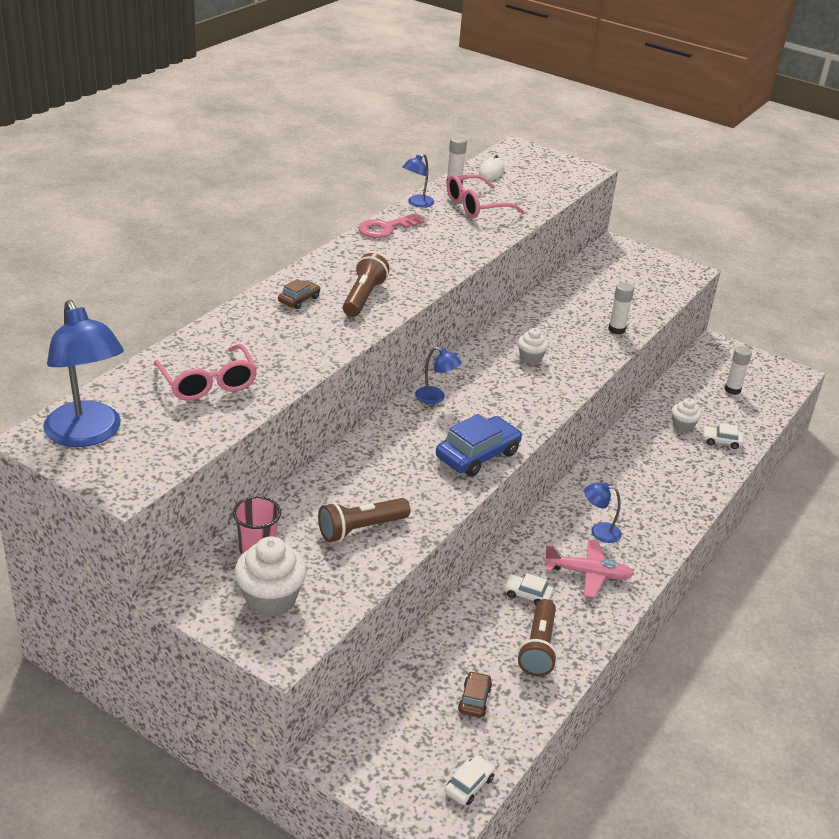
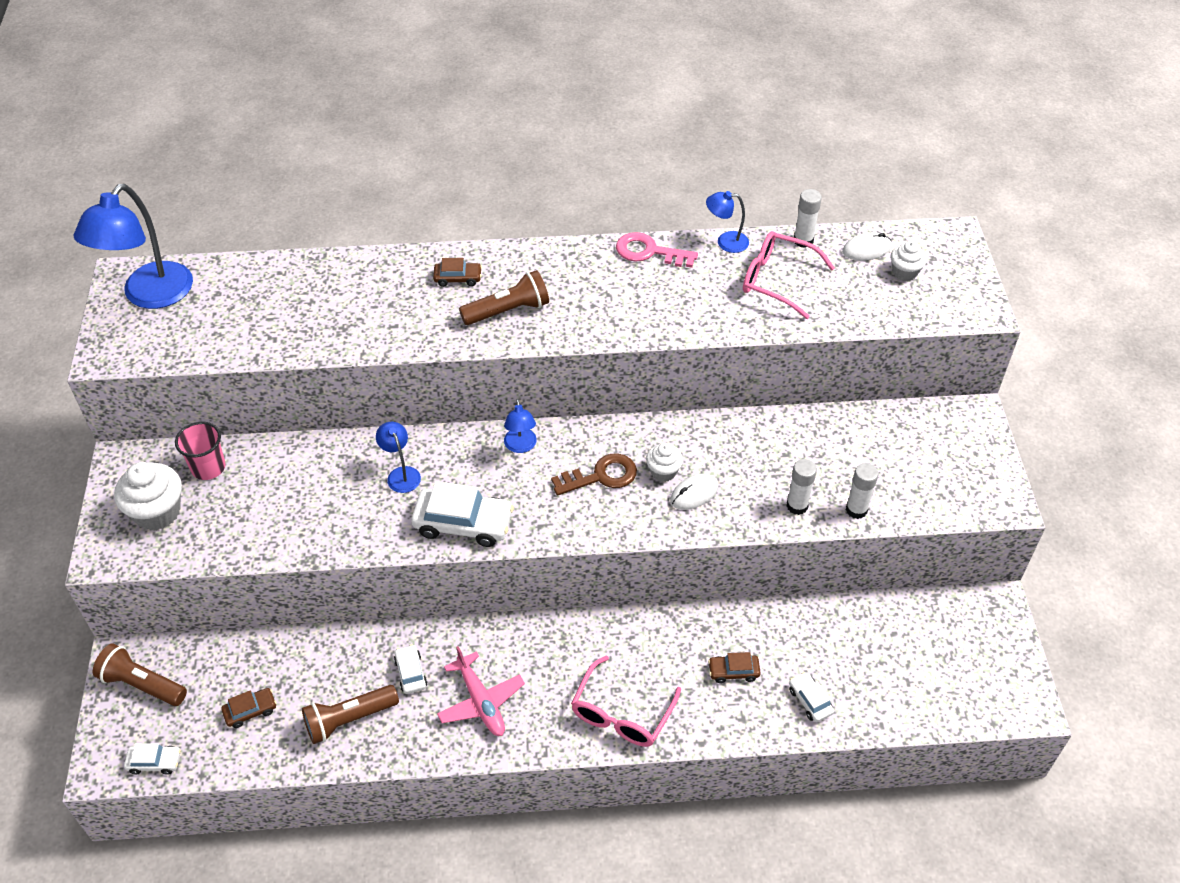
camera: 55 degrees right, 15 degrees up
pink glasses [154,344,257,401] -> pink glasses moved to [571,655,681,747]
brown flashlight [318,498,410,542] -> brown flashlight moved to [93,644,187,706]
blue car [436,414,522,477] -> white car [411,481,514,547]
blue lamp [584,483,622,543] -> blue lamp moved to [376,422,421,493]
white cupcake [672,398,701,432] -> white cupcake moved to [891,241,927,281]
white glue stick [725,346,752,395] -> white glue stick moved to [846,463,878,519]
none -> brown key [551,453,637,496]
none -> white mouse [670,474,718,510]
none -> brown car [708,652,761,683]

